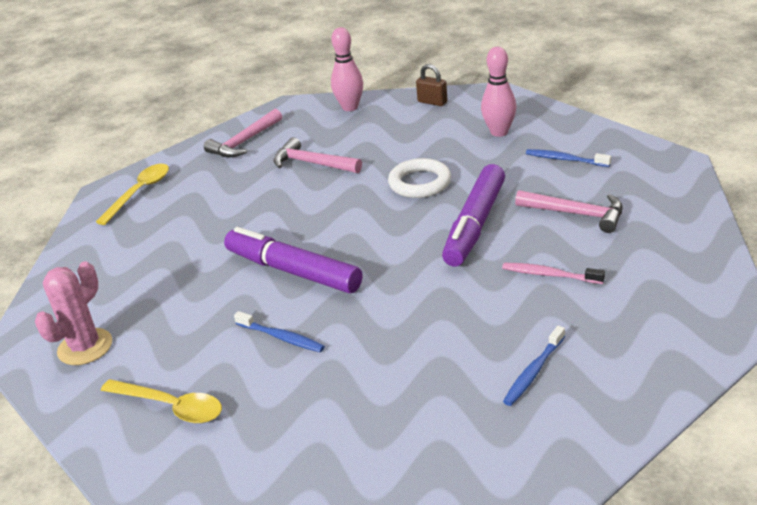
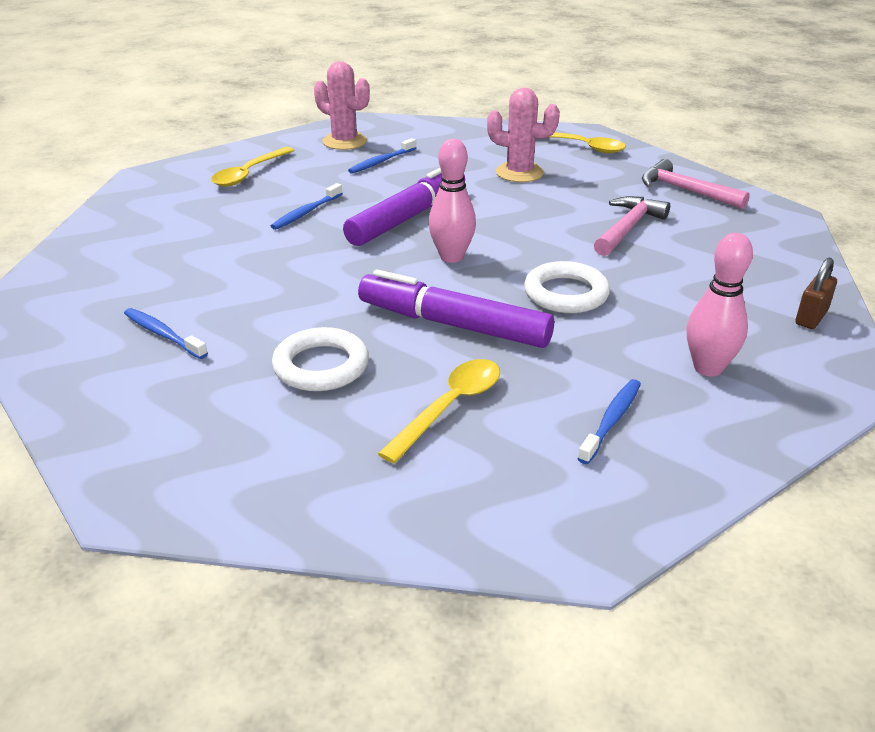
camera: 90 degrees right, 0 degrees up
pink bowling pin [331,27,363,111] -> pink bowling pin moved to [429,139,476,263]
pink toothbrush [502,263,605,284] -> white ring [272,327,369,391]
pink hammer [515,190,623,233] -> yellow spoon [378,359,500,463]
none -> blue toothbrush [348,138,416,174]
none -> pink cactus [487,88,560,182]

